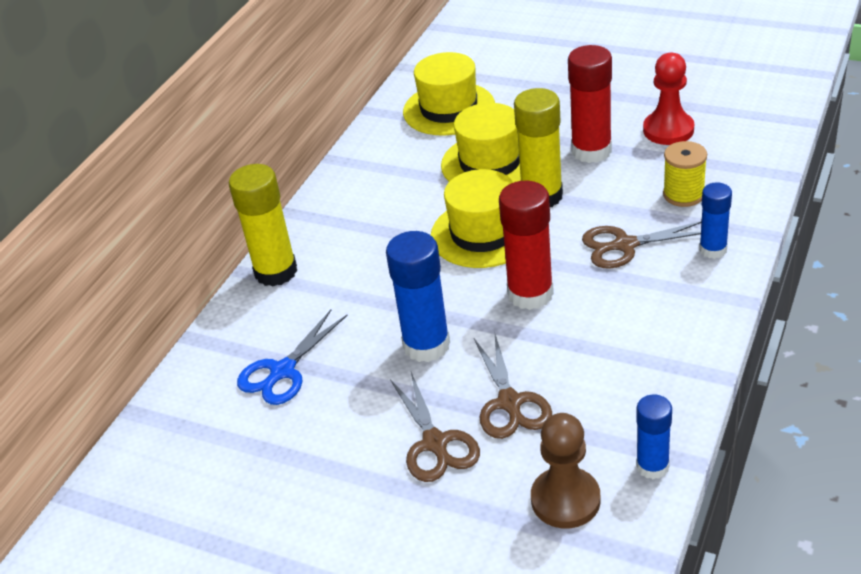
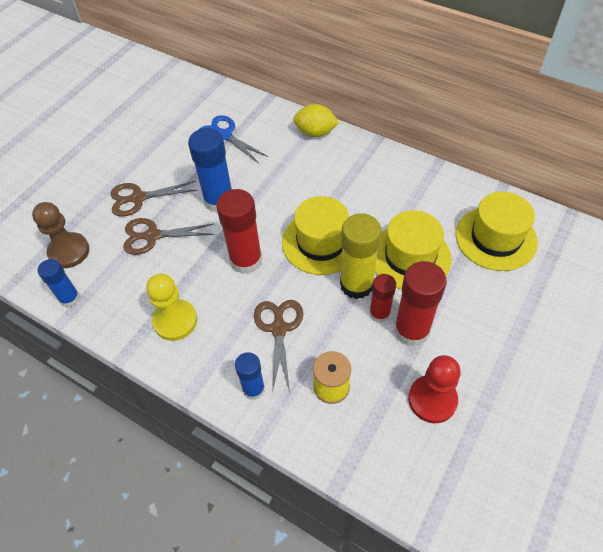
camera: 95 degrees right, 15 degrees up
yellow glue stick [229,164,297,286] -> yellow lemon [293,104,340,137]
none -> yellow pawn [146,274,197,341]
none -> red glue stick [369,274,396,323]

